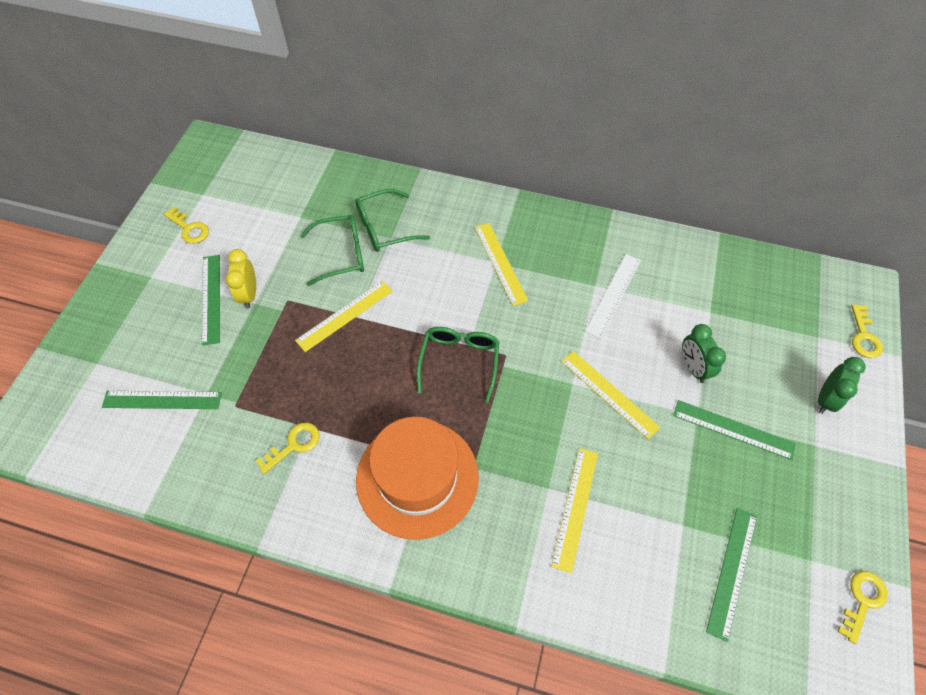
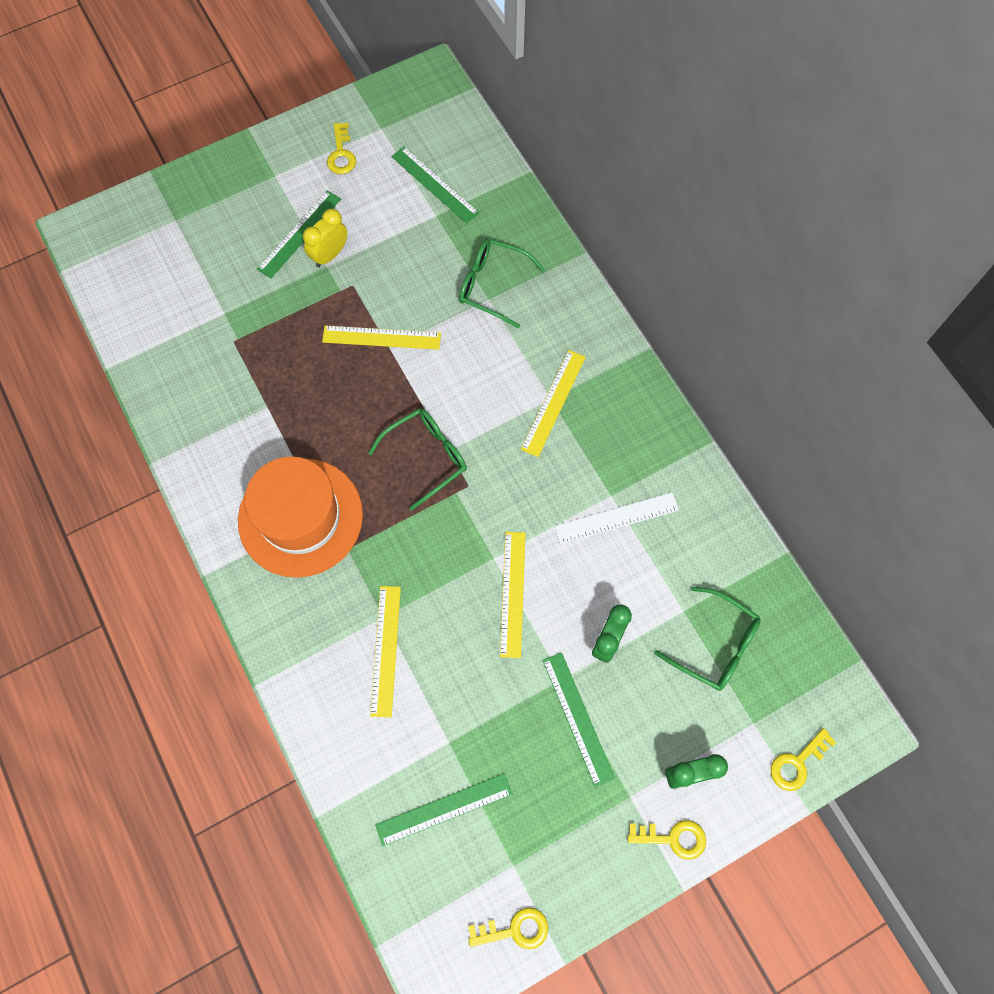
camera: 45 degrees right, 10 degrees up
green ruler [102,391,222,409] -> green ruler moved to [391,147,479,224]
yellow key [256,422,320,474] -> yellow key moved to [628,820,706,860]
green glasses [300,215,364,286] -> green glasses moved to [654,587,761,691]
yellow ruler [551,448,598,573] -> yellow ruler turned 60 degrees counterclockwise [370,586,401,717]

